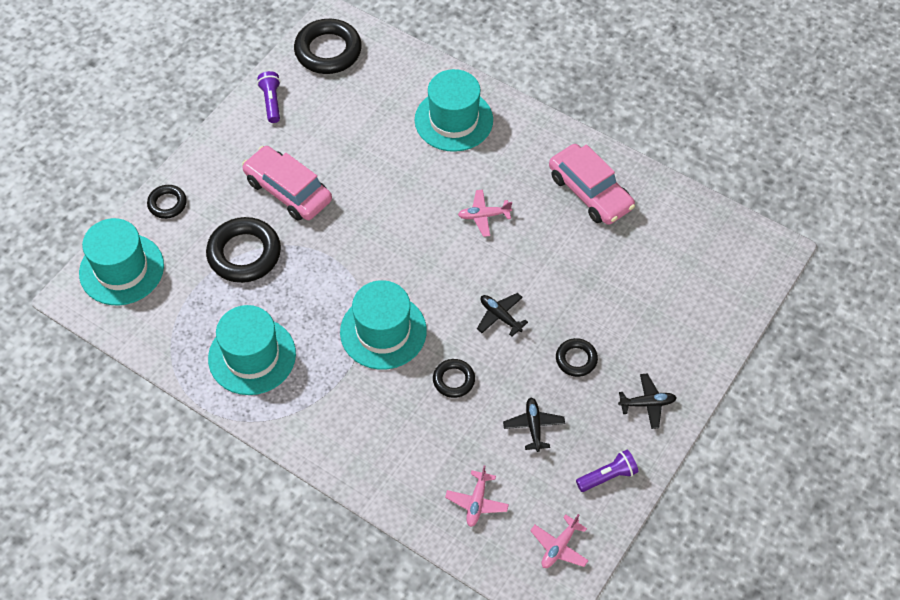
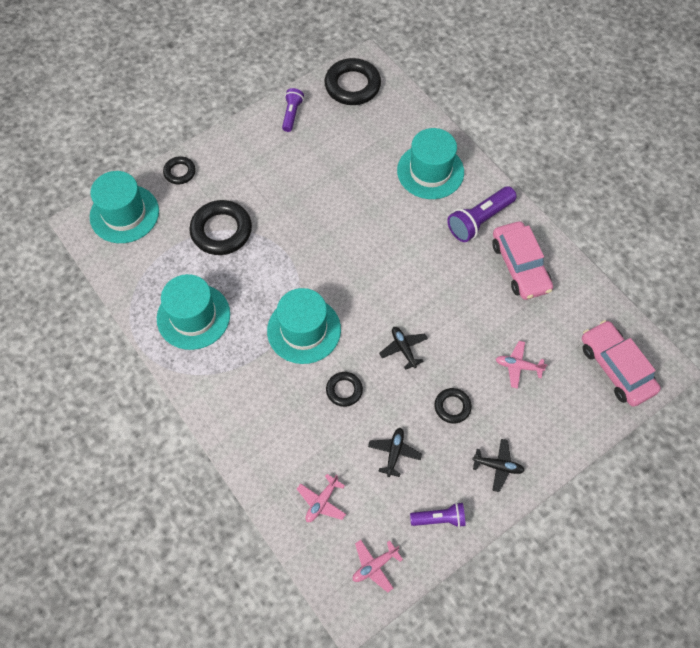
camera: 20 degrees right, 5 degrees up
pink car [242,146,332,221] -> pink car moved to [582,320,661,407]
pink plane [458,190,512,237] -> pink plane moved to [496,341,548,389]
none -> purple flashlight [447,186,516,242]

